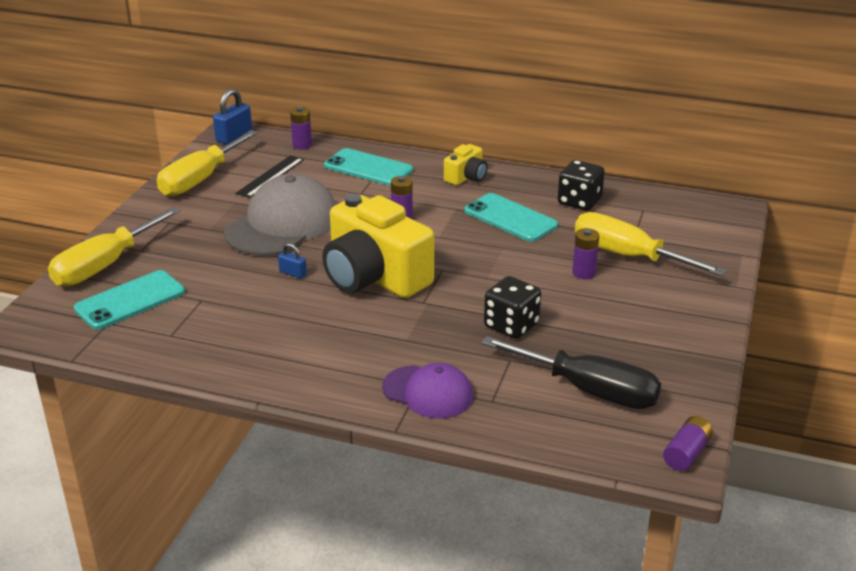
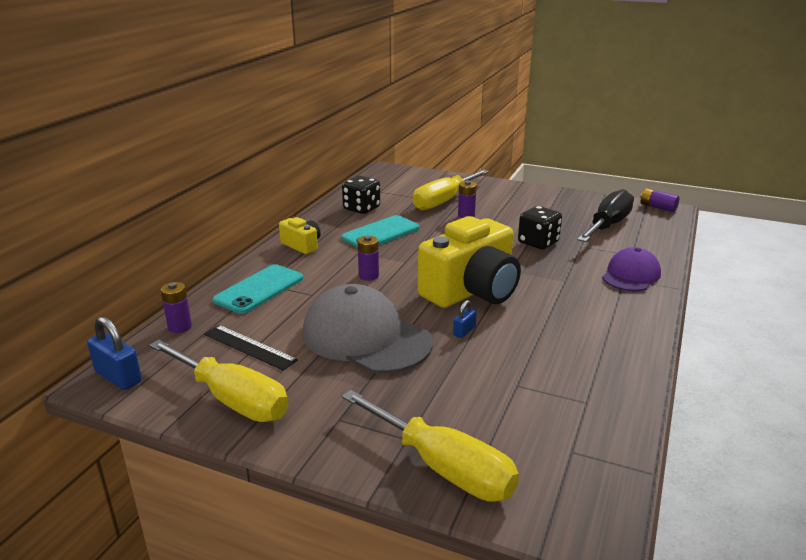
camera: 85 degrees left, 5 degrees down
turquoise phone [74,270,185,330] -> none

